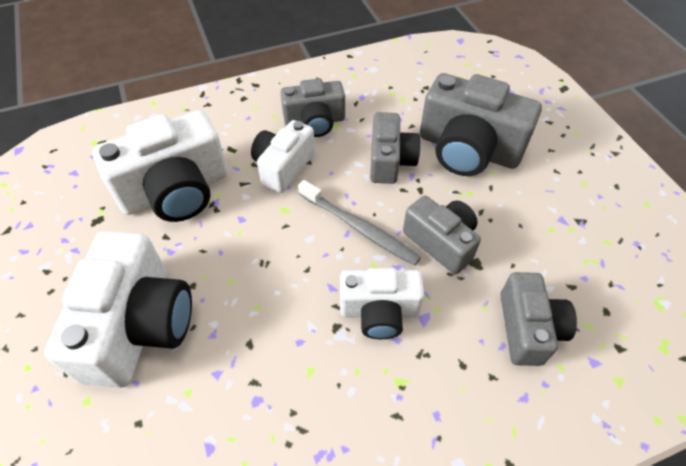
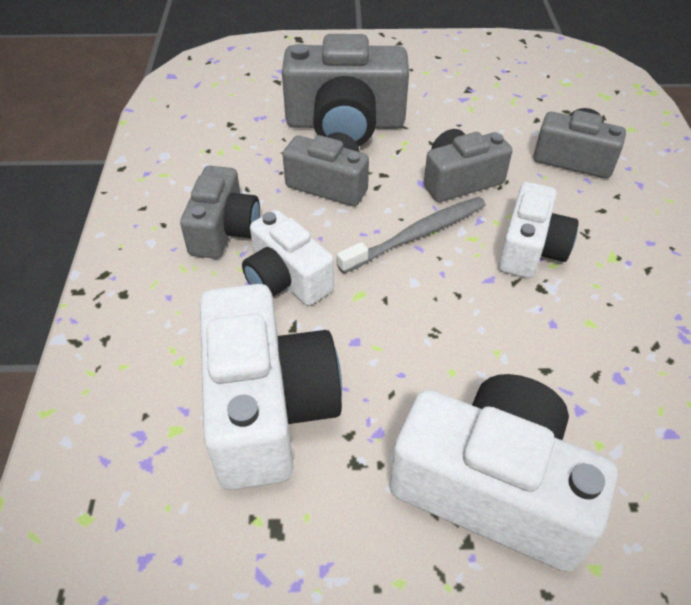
camera: 70 degrees left, 5 degrees down
grey camera [420,73,542,176] -> grey camera turned 45 degrees clockwise [282,34,409,147]

